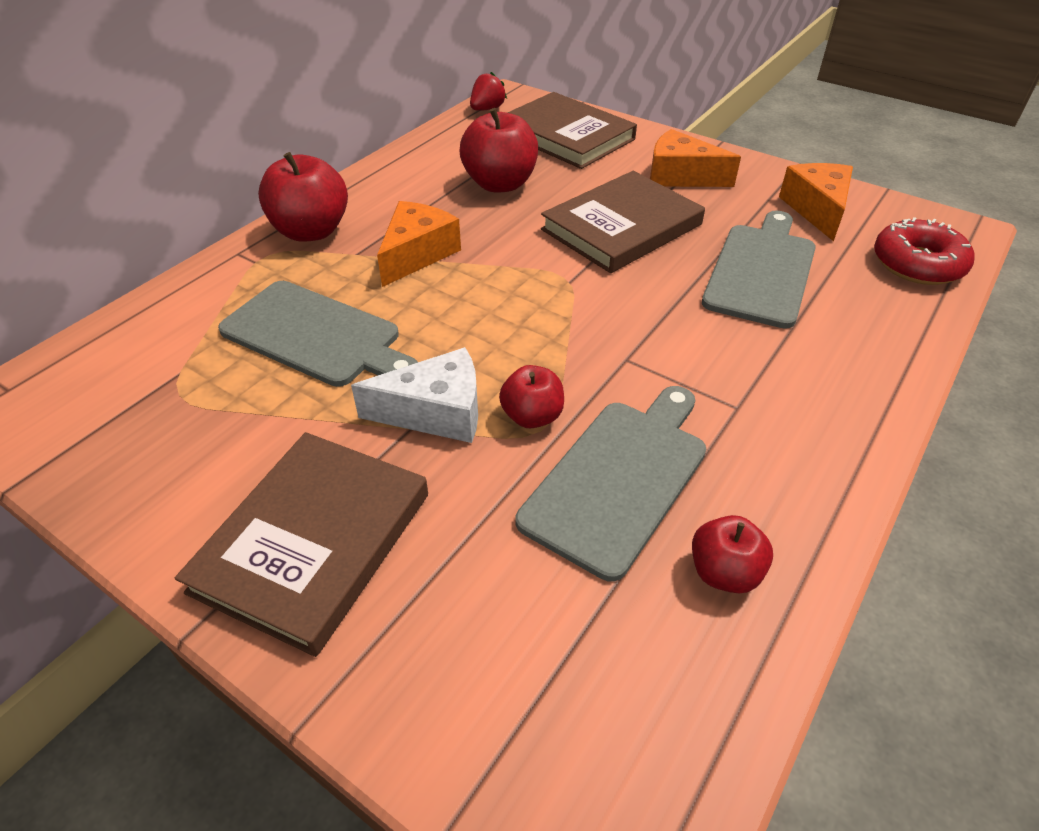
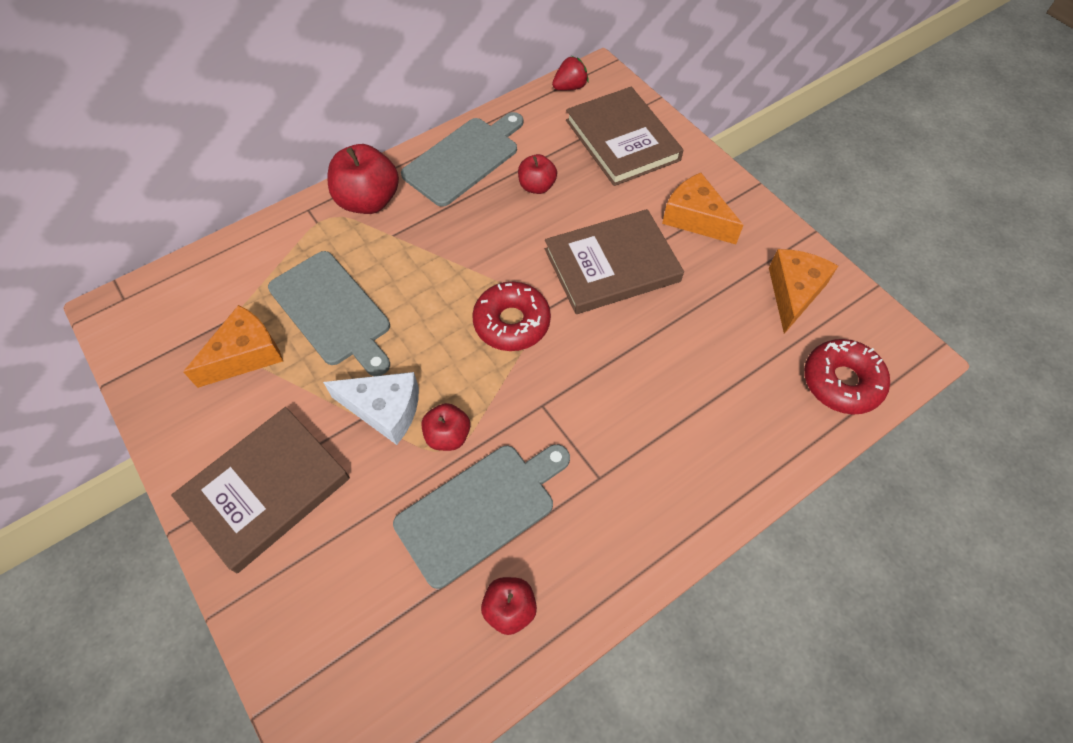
camera: 20 degrees right, 15 degrees up
orange cheese [377,201,461,287] -> orange cheese moved to [183,305,283,388]
red apple [459,108,538,193] -> red apple [518,154,557,194], size x0.58
grey cutting board [702,210,816,329] -> grey cutting board moved to [401,112,523,207]
none -> red donut [472,282,551,351]

